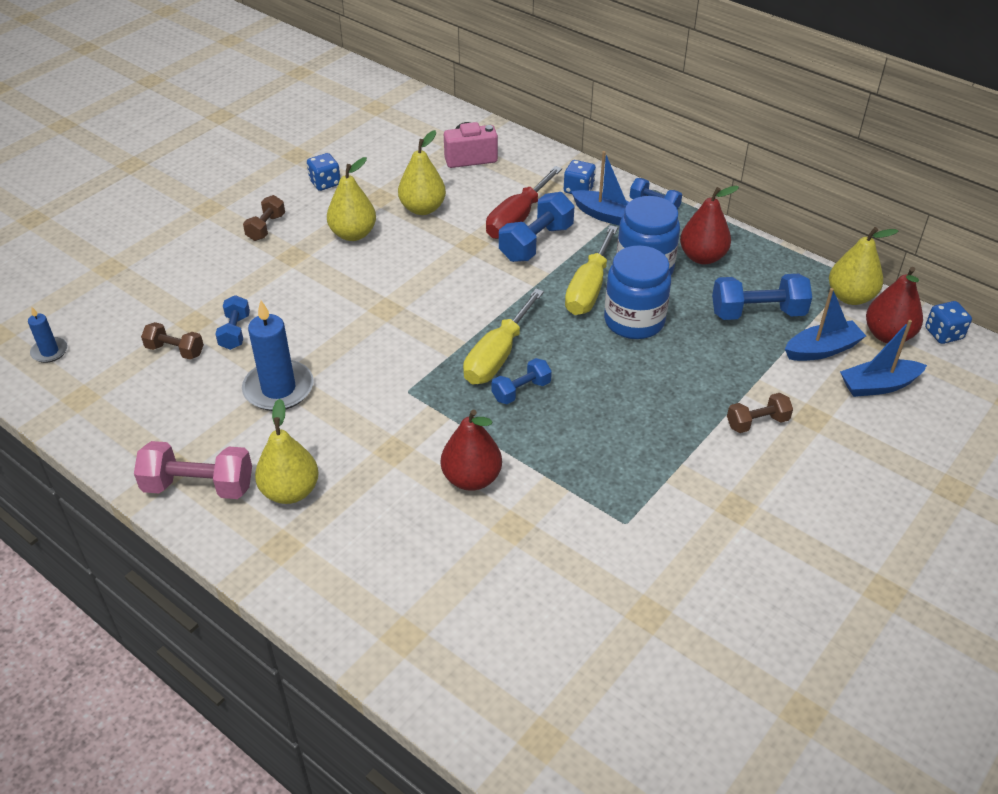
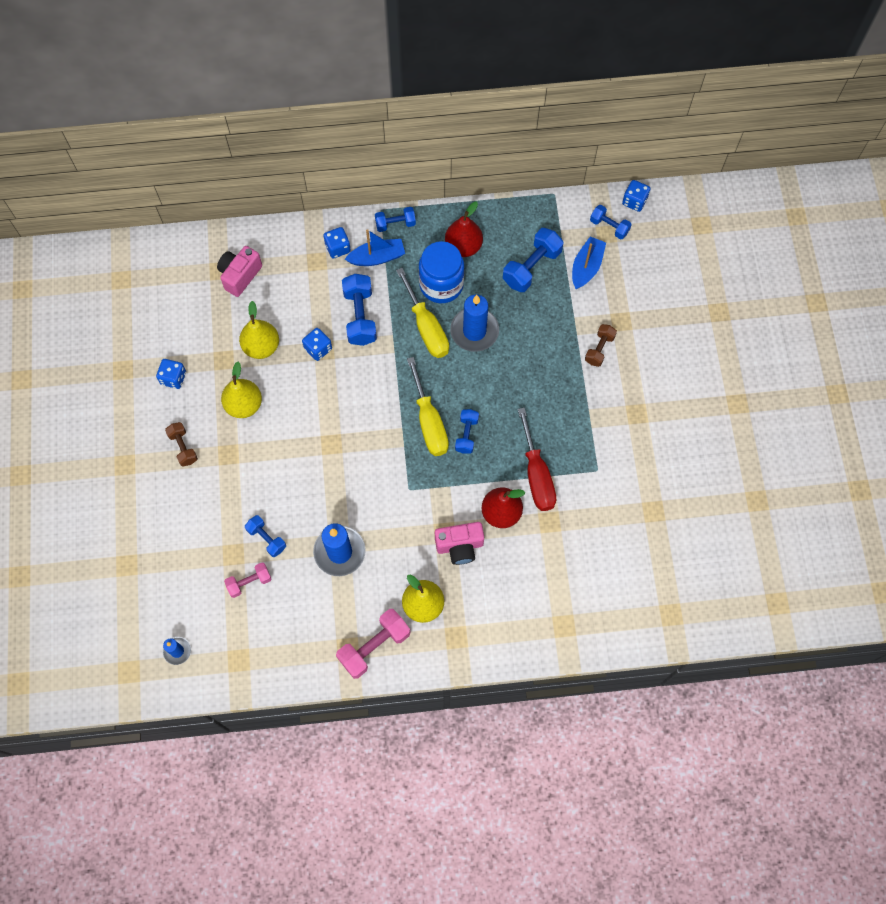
camera: 45 degrees left, 25 degrees up
brown dumbbell [141,322,204,360] -> pink dumbbell [224,562,271,598]
red screwdriver [486,166,562,239] -> red screwdriver moved to [518,408,556,511]
blue jar [604,245,671,339] -> blue candle [450,295,499,352]
yellow pear [829,227,898,305] -> none
blue boat [840,320,927,397] -> none
red pear [866,267,923,343] -> blue dumbbell [590,205,632,240]
none -> blue dice [302,328,332,361]
none -> pink camera [435,522,484,565]

